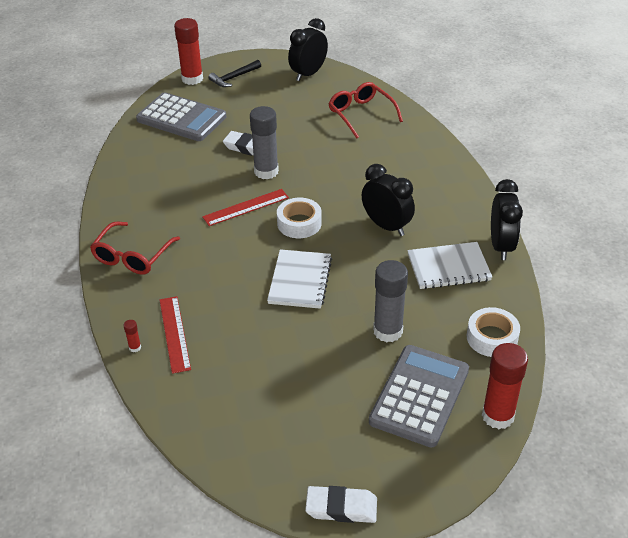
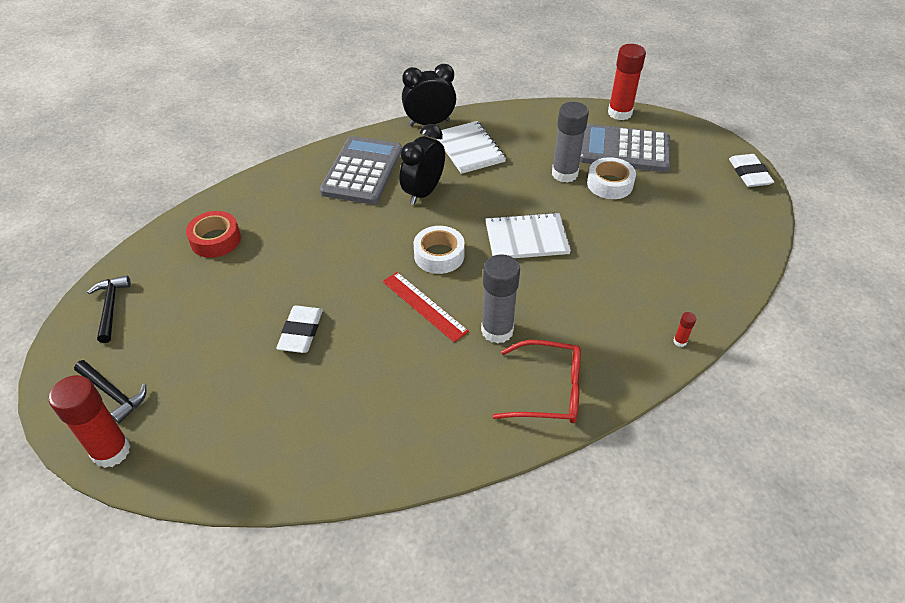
camera: 105 degrees left, 5 degrees up
grey calculator [136,92,226,141] -> grey calculator moved to [320,136,402,204]
red ruler [160,296,191,374] -> none
grey glue stick [250,106,279,179] -> grey glue stick moved to [481,254,520,344]
black clock [288,18,328,81] -> black hammer [87,276,131,343]
red glasses [328,82,403,138] -> red tape [186,211,241,258]
white tape [467,307,520,357] -> white tape moved to [587,157,636,199]

